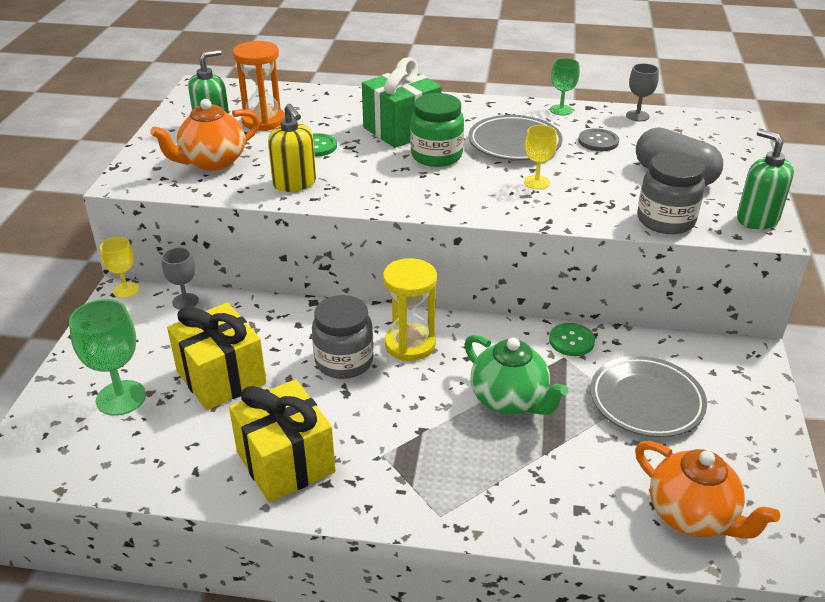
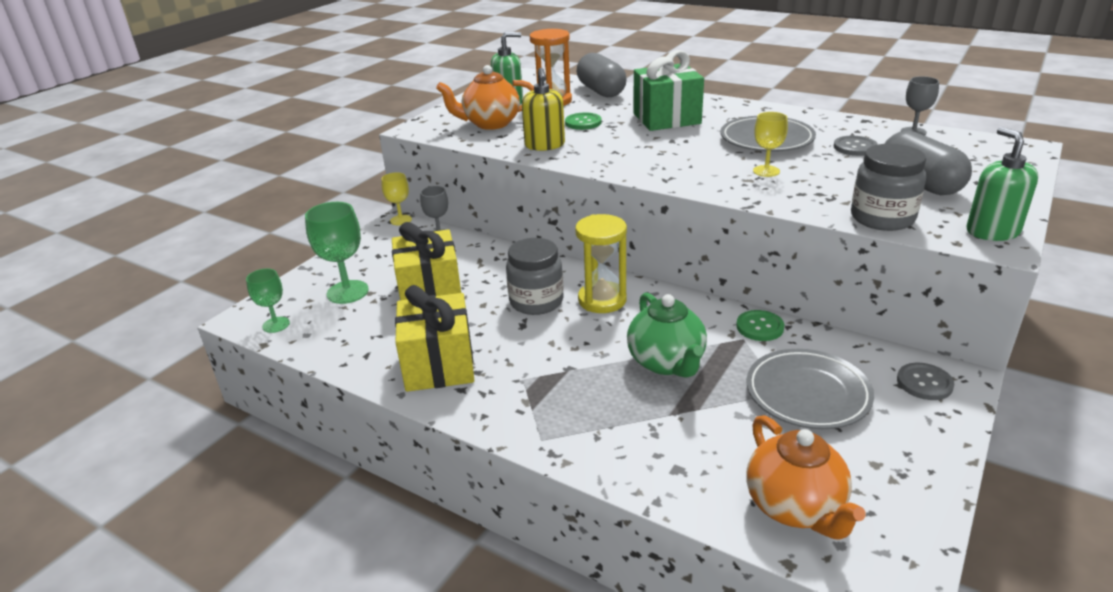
camera: 25 degrees right, 5 degrees down
green jar [410,93,464,167] -> none
green goblet [550,58,580,115] -> green goblet moved to [246,268,290,333]
none -> grey capsule [577,53,626,97]
none -> grey button [897,363,954,400]

